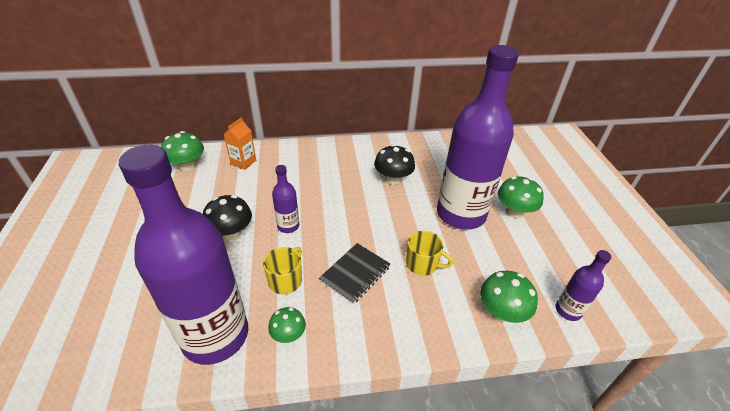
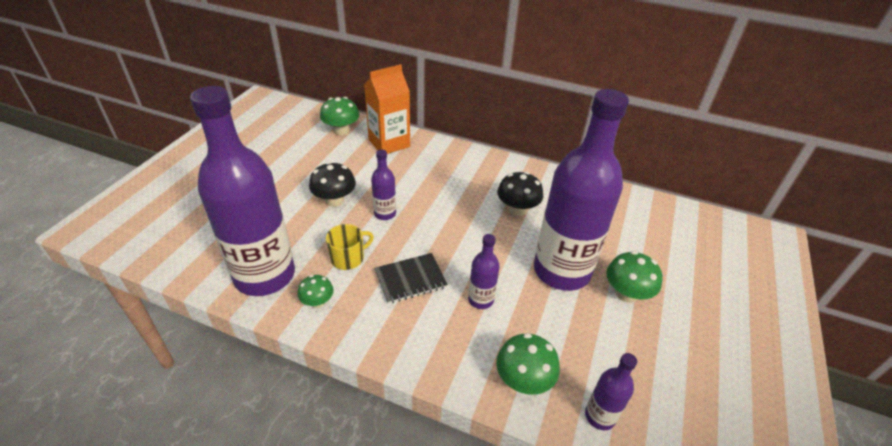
camera: 30 degrees right, 0 degrees up
orange carton [224,117,256,170] -> orange carton [364,64,410,154], size x1.70
yellow mug [406,231,453,276] -> purple bottle [468,234,500,309]

